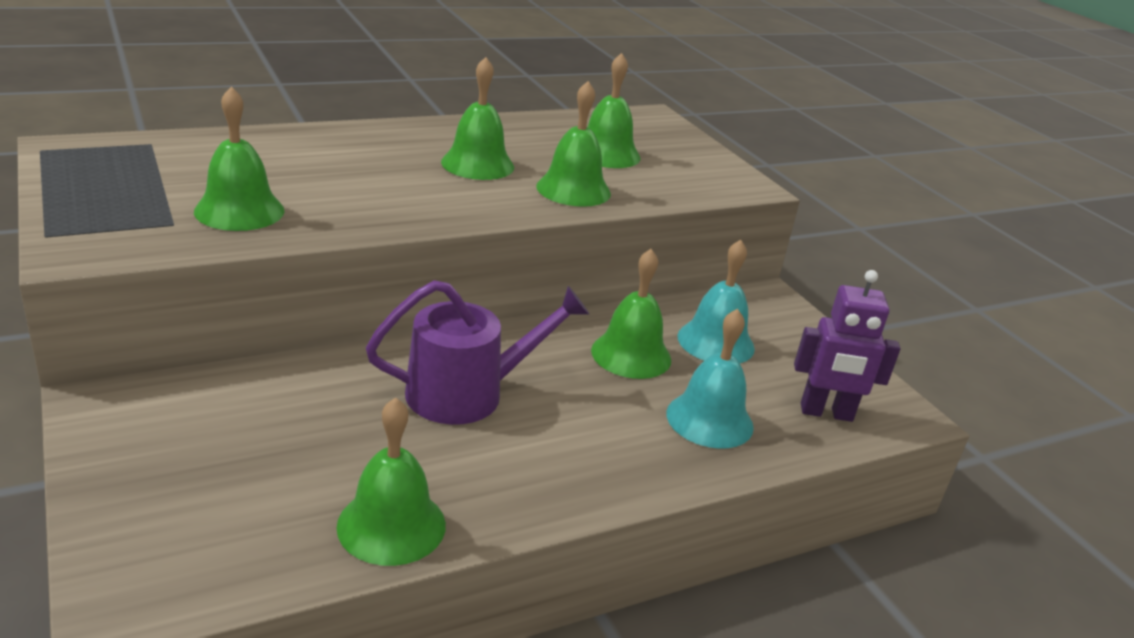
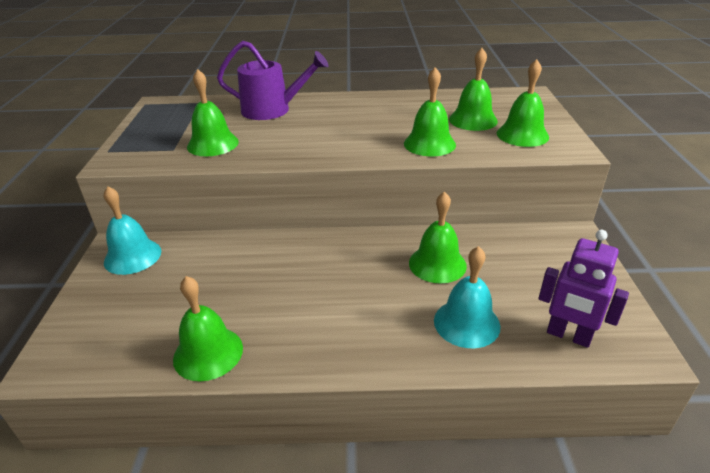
camera: 30 degrees right, 5 degrees up
purple watering can [366,280,589,425] -> purple watering can moved to [217,41,328,120]
green bell [441,57,514,180] -> green bell moved to [497,59,549,147]
turquoise bell [677,240,755,363] -> turquoise bell moved to [104,186,161,275]

